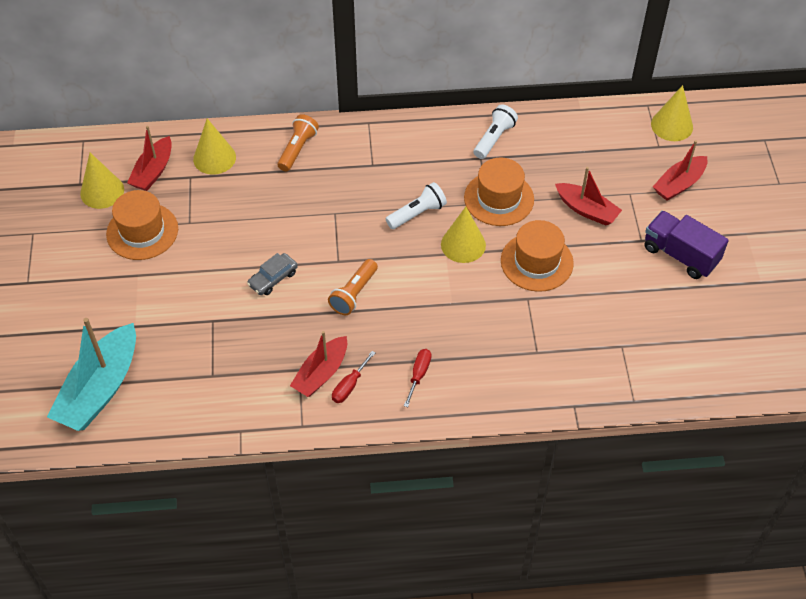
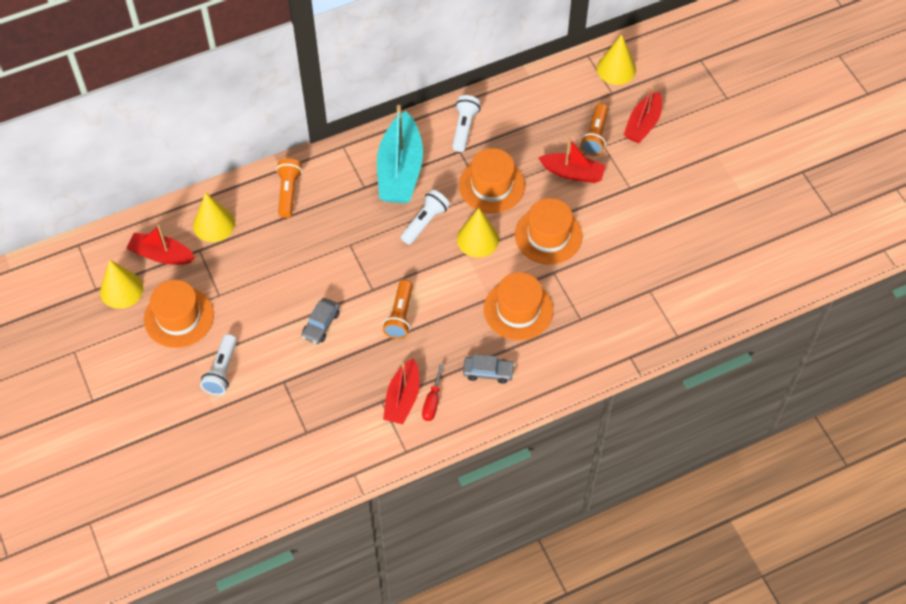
camera: 20 degrees left, 5 degrees up
turquoise boat [47,318,136,431] -> turquoise boat moved to [377,105,423,203]
red boat [127,126,172,191] -> red boat turned 105 degrees clockwise [126,225,195,265]
red screwdriver [404,349,432,407] -> grey car [463,354,515,384]
purple truck [644,211,729,279] -> none
none -> white flashlight [200,334,237,395]
none -> orange hat [484,272,553,340]
none -> orange flashlight [580,103,608,156]

